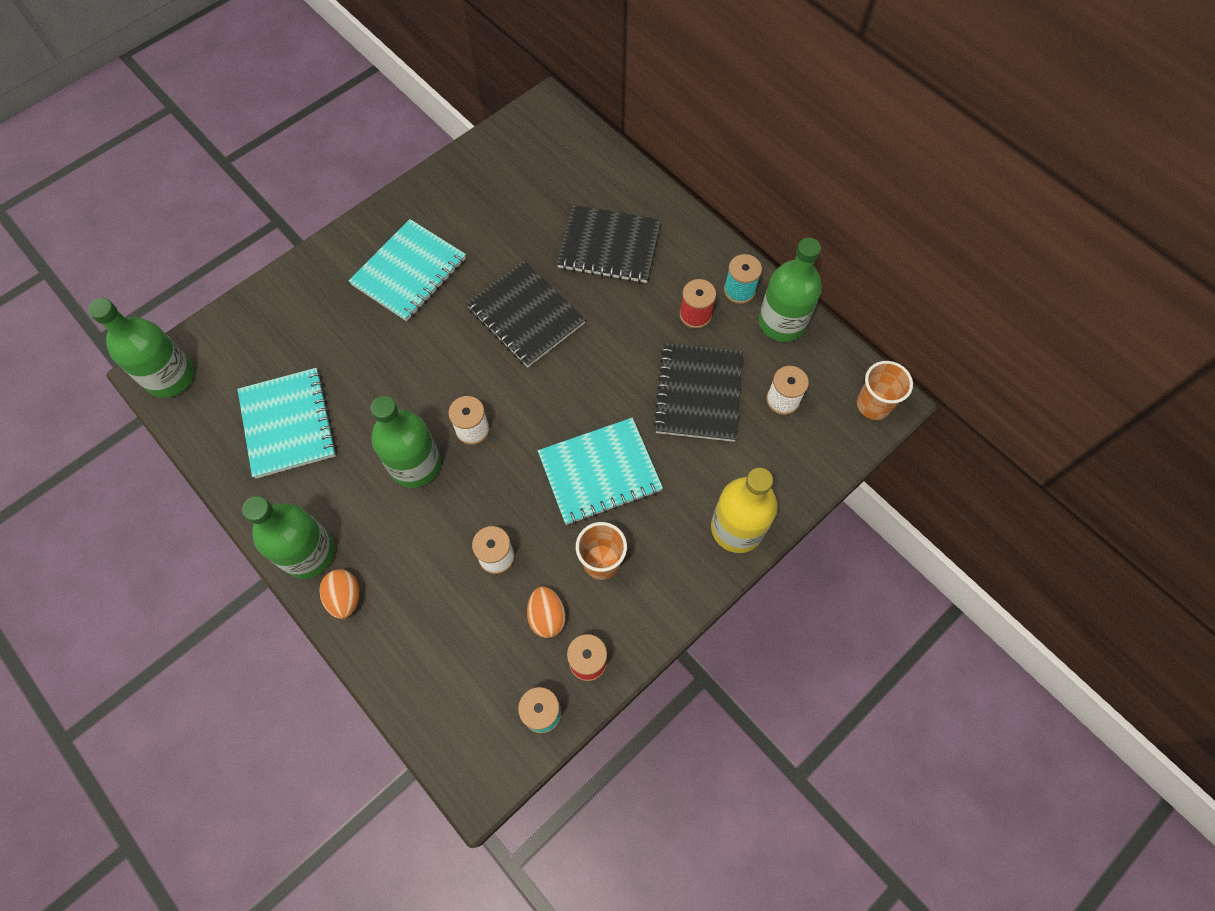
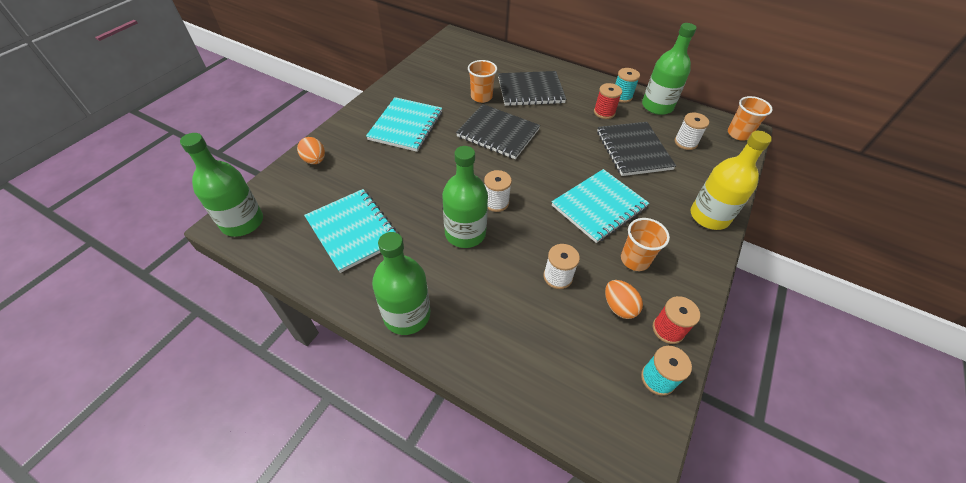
camera: 20 degrees left, 15 degrees down
orange egg [319,569,359,619] -> orange egg moved to [297,137,325,164]
none -> orange cup [468,60,497,103]

